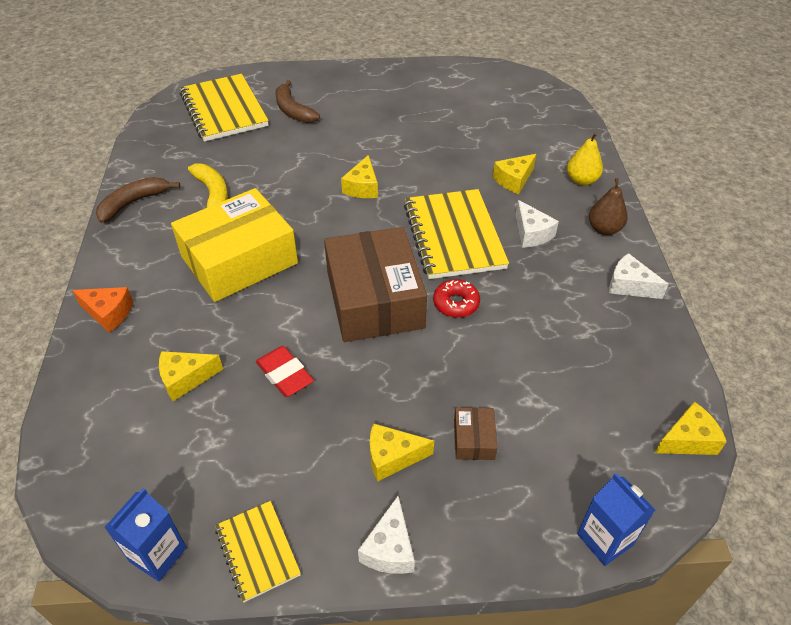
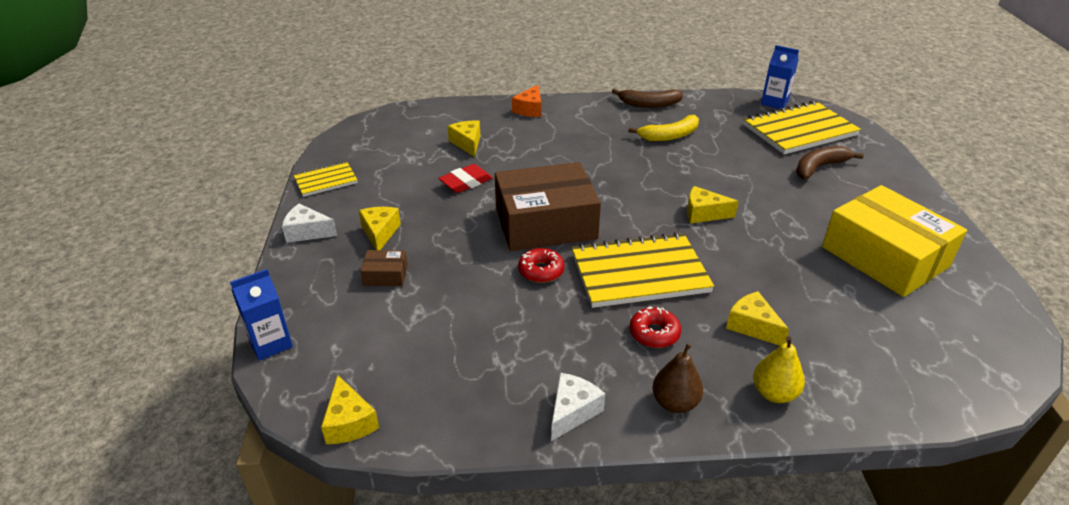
camera: 90 degrees right, 10 degrees down
brown banana [96,177,180,223] -> brown banana turned 135 degrees clockwise [612,89,683,108]
blue carton [104,488,187,582] -> blue carton moved to [761,45,799,109]
yellow box [171,188,298,302] -> yellow box moved to [822,185,967,297]
white cheese [516,200,559,248] -> red donut [630,307,681,348]

